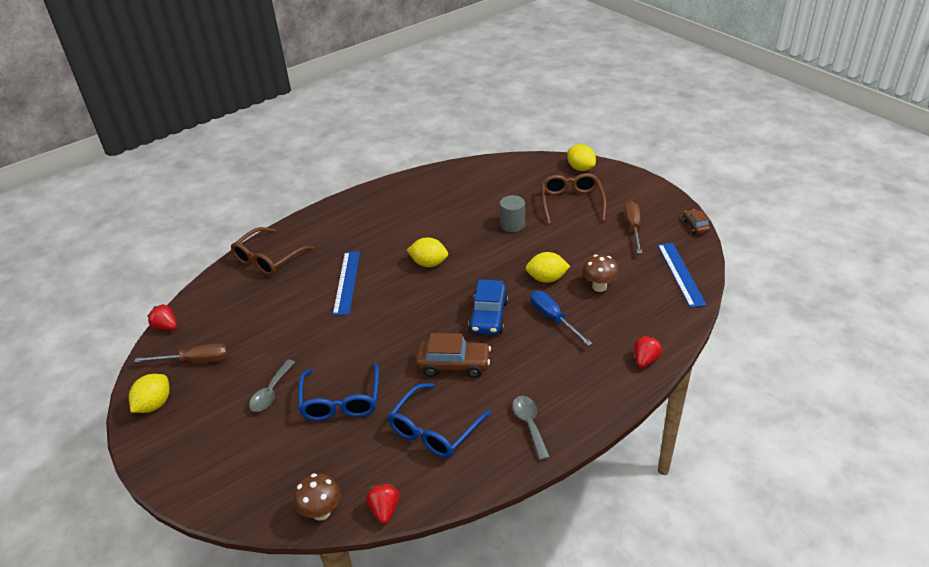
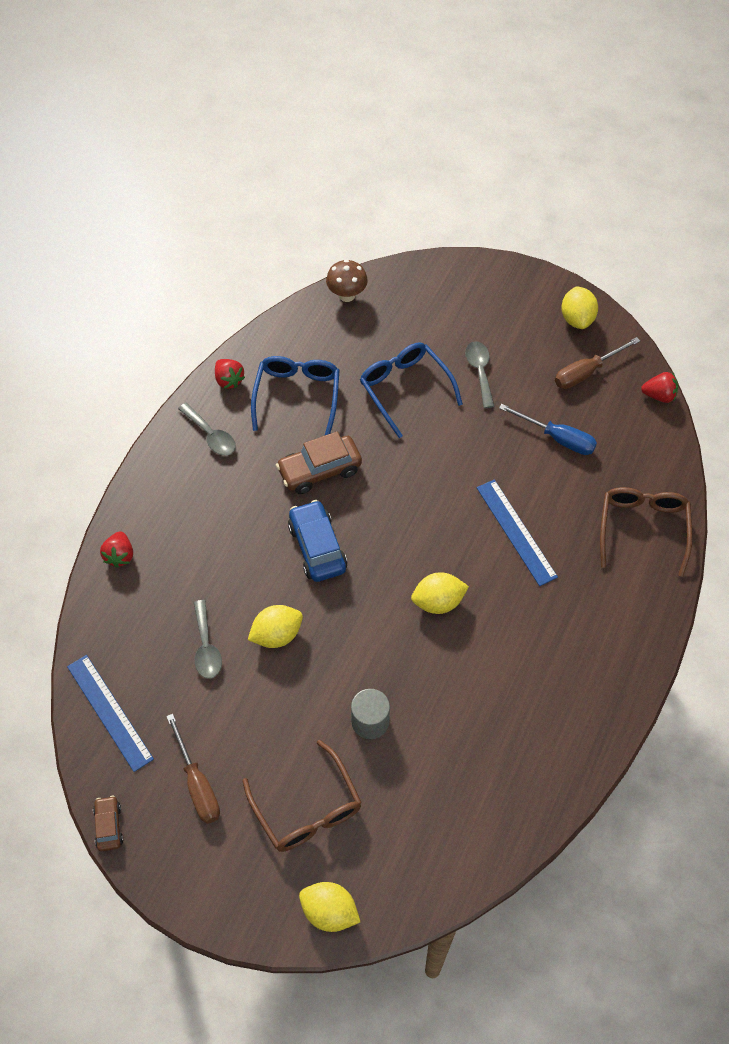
camera: 150 degrees right, 20 degrees up
red strawberry [366,484,399,524] -> red strawberry moved to [215,359,245,389]
blue screwdriver [530,291,592,346] -> blue screwdriver moved to [499,404,597,455]
brown mushroom [582,255,619,292] -> grey spoon [194,600,222,679]
brown car [683,209,710,234] -> brown car turned 150 degrees counterclockwise [93,796,123,851]

